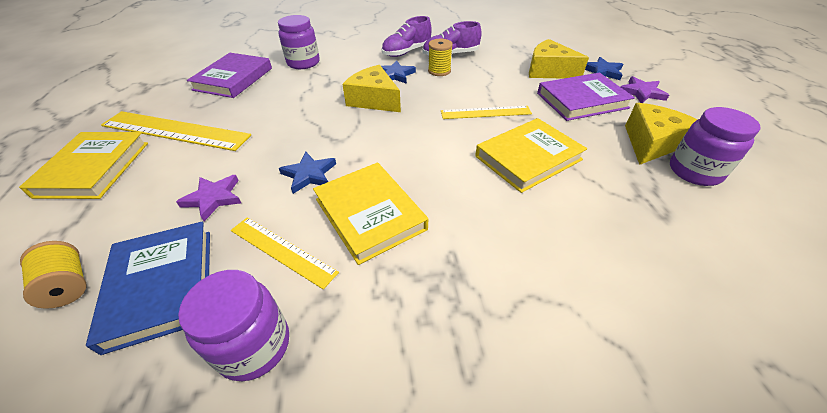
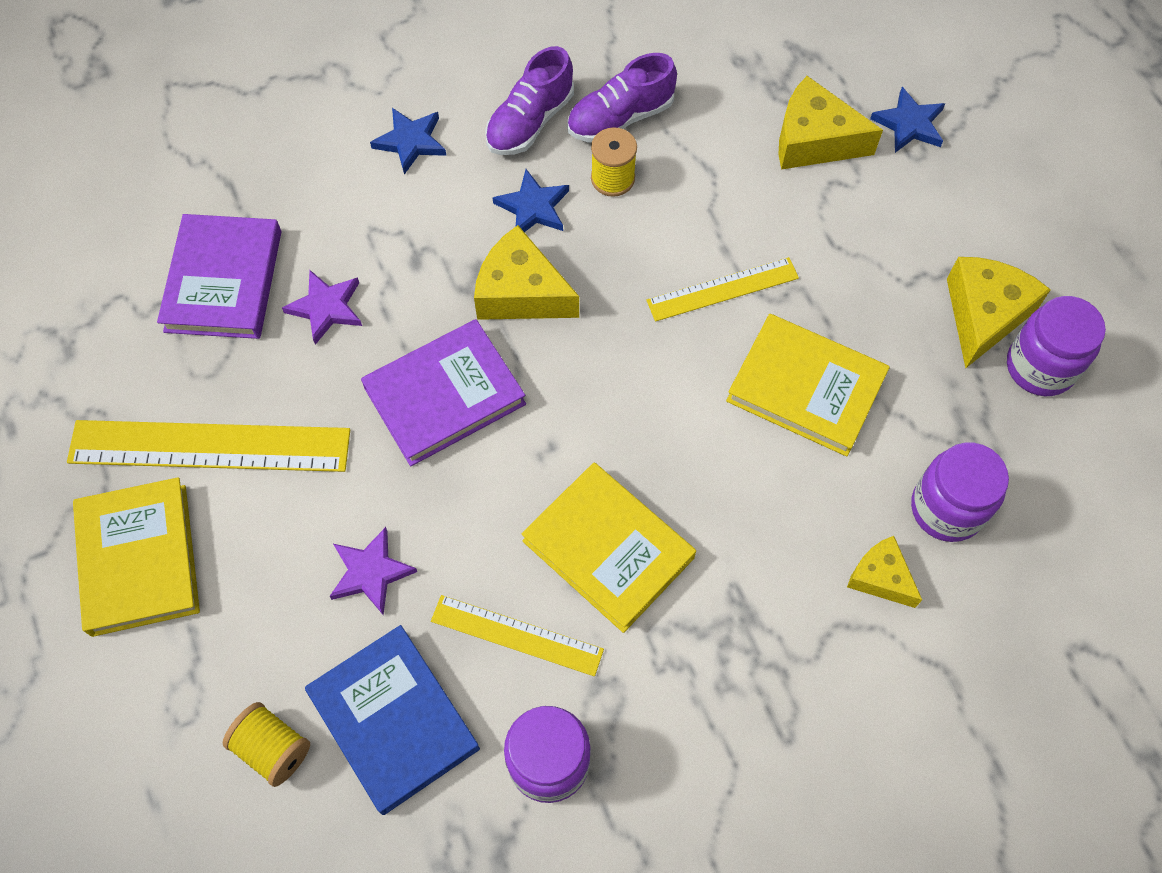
camera: 15 degrees left, 20 degrees up
purple jar [278,15,320,69] -> purple jar moved to [911,443,1009,542]
blue star [279,152,336,194] -> blue star moved to [370,108,446,175]
yellow book [475,118,587,193] -> yellow book turned 75 degrees clockwise [726,314,890,457]
purple book [537,73,635,121] -> purple book moved to [361,319,526,466]
purple star [620,76,669,103] -> purple star moved to [282,270,362,345]
none -> yellow cheese [847,536,922,608]

